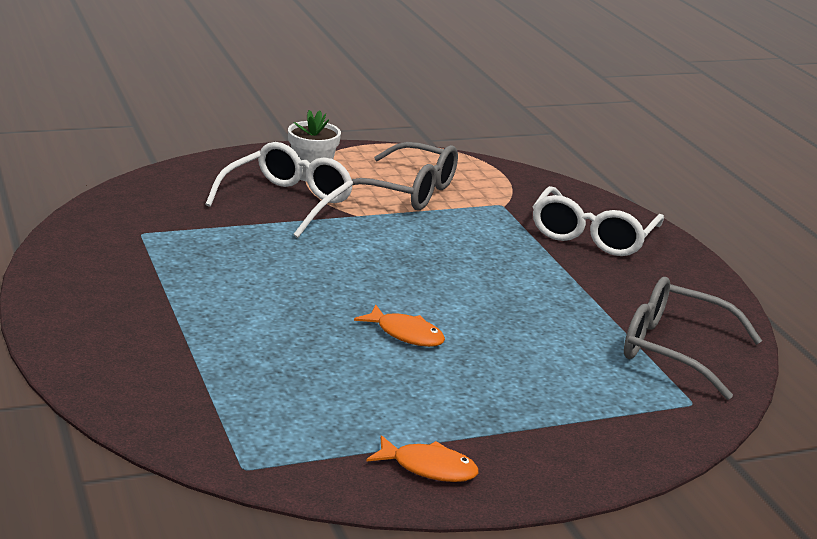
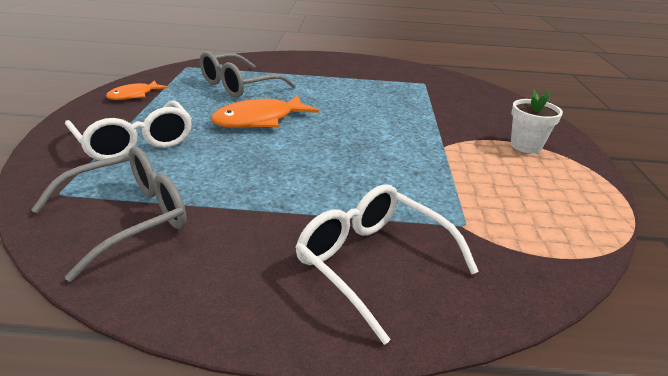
camera: 115 degrees right, 5 degrees up
white glasses [205,142,353,238] -> white glasses moved to [65,100,192,160]
grey glasses [351,142,458,210] -> grey glasses moved to [200,51,296,98]
orange fish [354,305,445,347] -> orange fish [211,95,319,128], size x1.68

